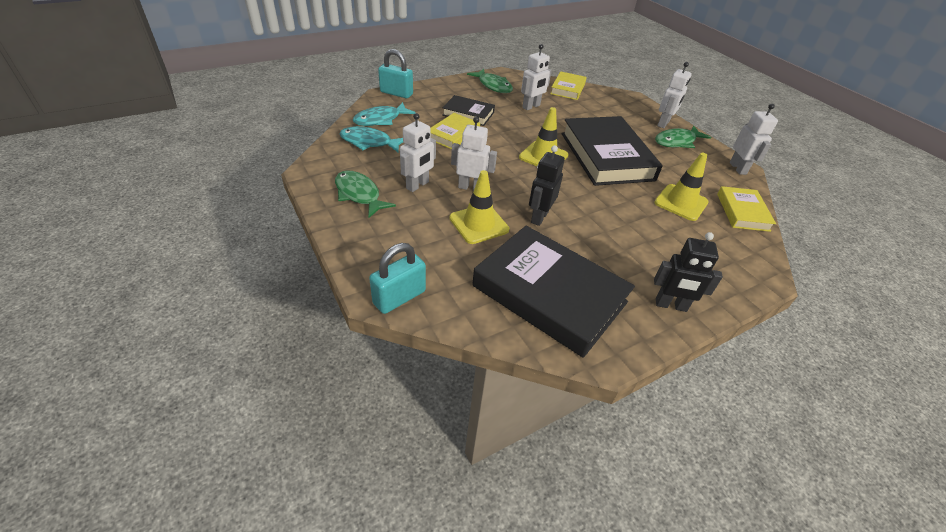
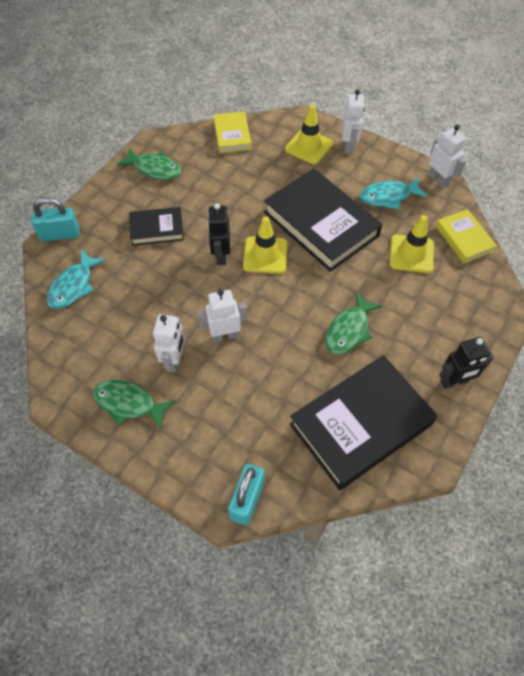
camera: 25 degrees left, 15 degrees up
turquoise fish [340,126,403,153] -> turquoise fish moved to [360,177,428,209]
yellow book [430,113,480,149] -> none
yellow traffic cone [449,170,509,244] -> yellow traffic cone moved to [285,104,333,164]
black book [472,226,635,358] -> black book turned 45 degrees counterclockwise [290,355,438,490]
white robot [521,44,552,110] -> none
black robot [529,145,565,226] -> black robot moved to [207,203,230,265]
green fish [655,125,711,148] -> green fish moved to [325,292,383,354]

